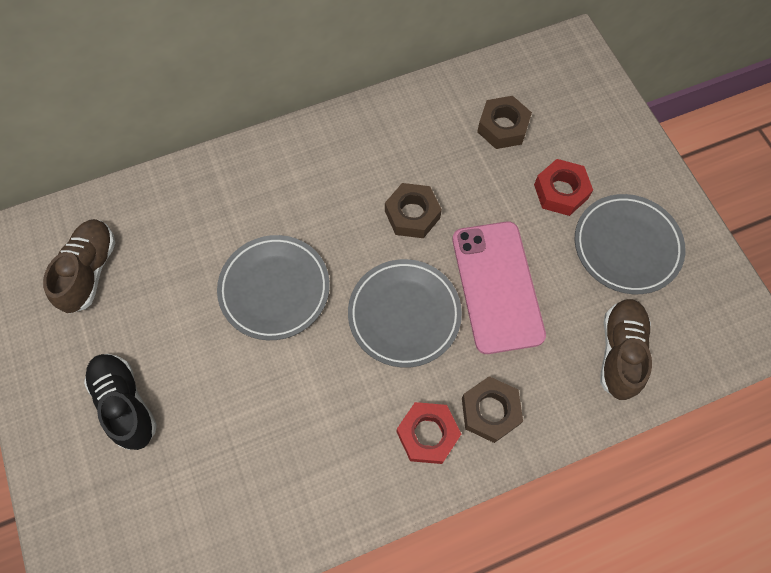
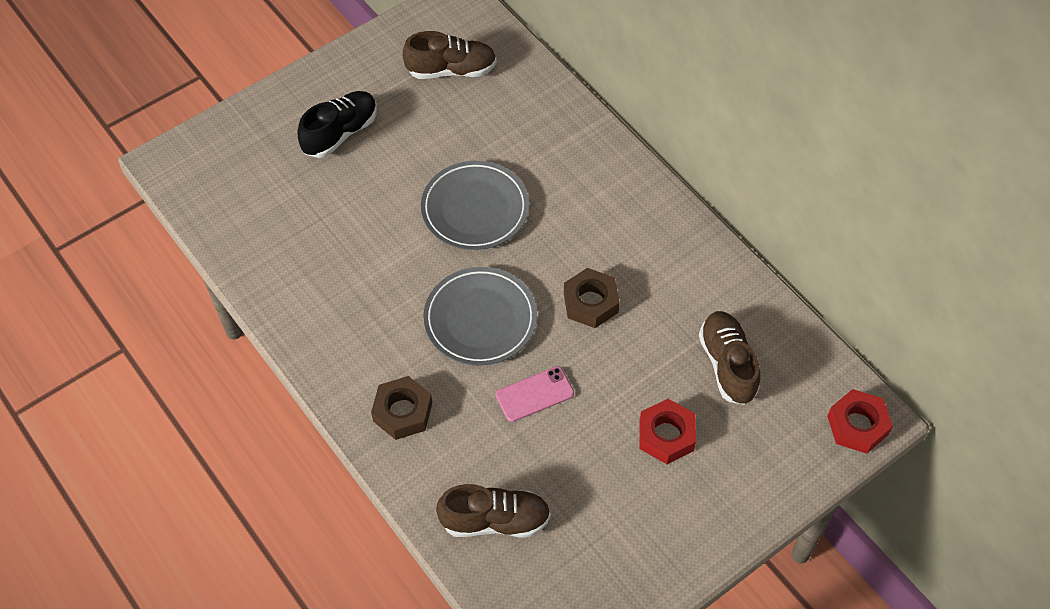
camera: 75 degrees right, 10 degrees down
red nut [397,402,461,464] -> red nut moved to [827,389,893,454]
pink phone [452,221,546,354] -> pink phone [496,367,574,422], size x0.52
brown nut [477,96,532,149] -> brown shoe [699,311,760,405]
grey plate [575,194,685,294] -> none

